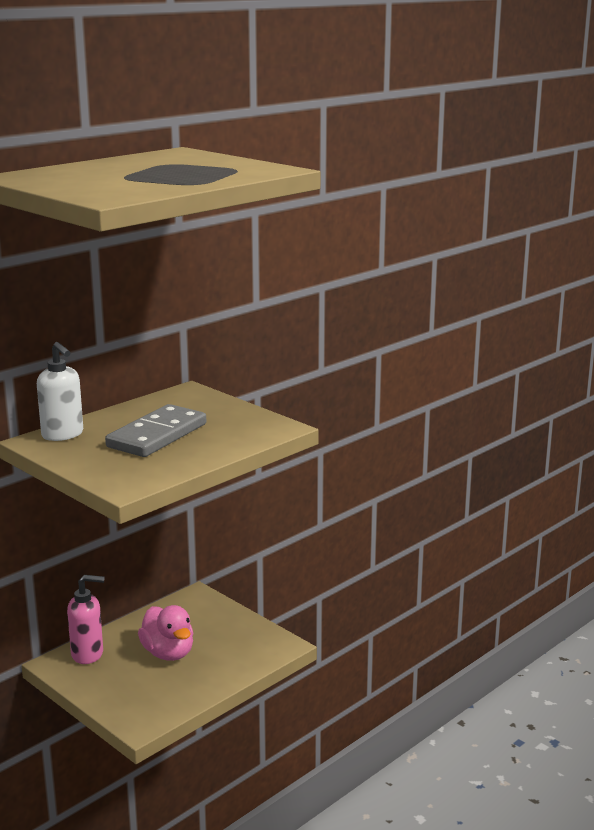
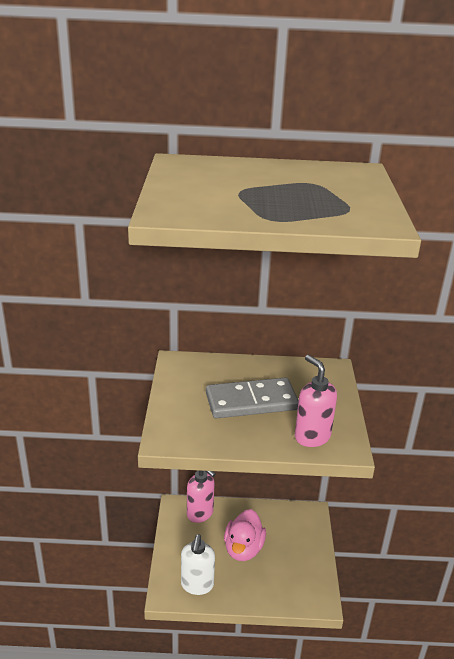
camera: 45 degrees right, 10 degrees up
white soap dispenser [37,342,83,441] -> white soap dispenser moved to [181,534,215,595]
none -> pink soap dispenser [295,355,337,447]

